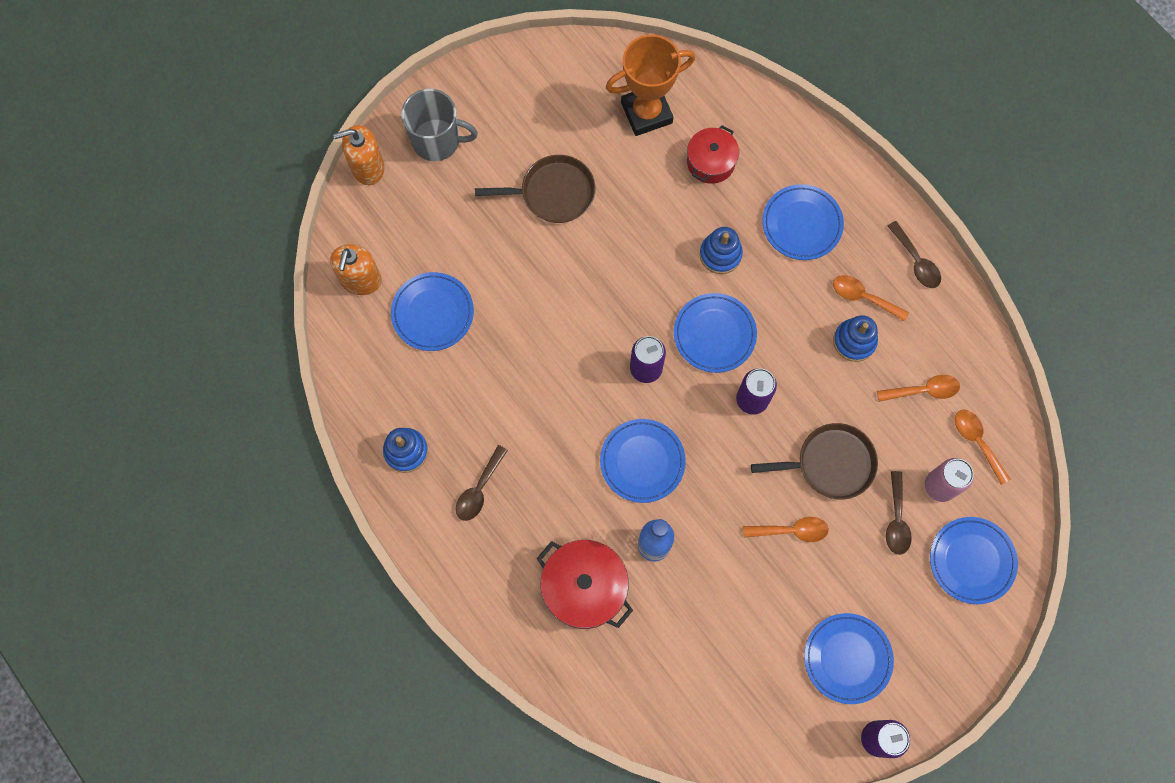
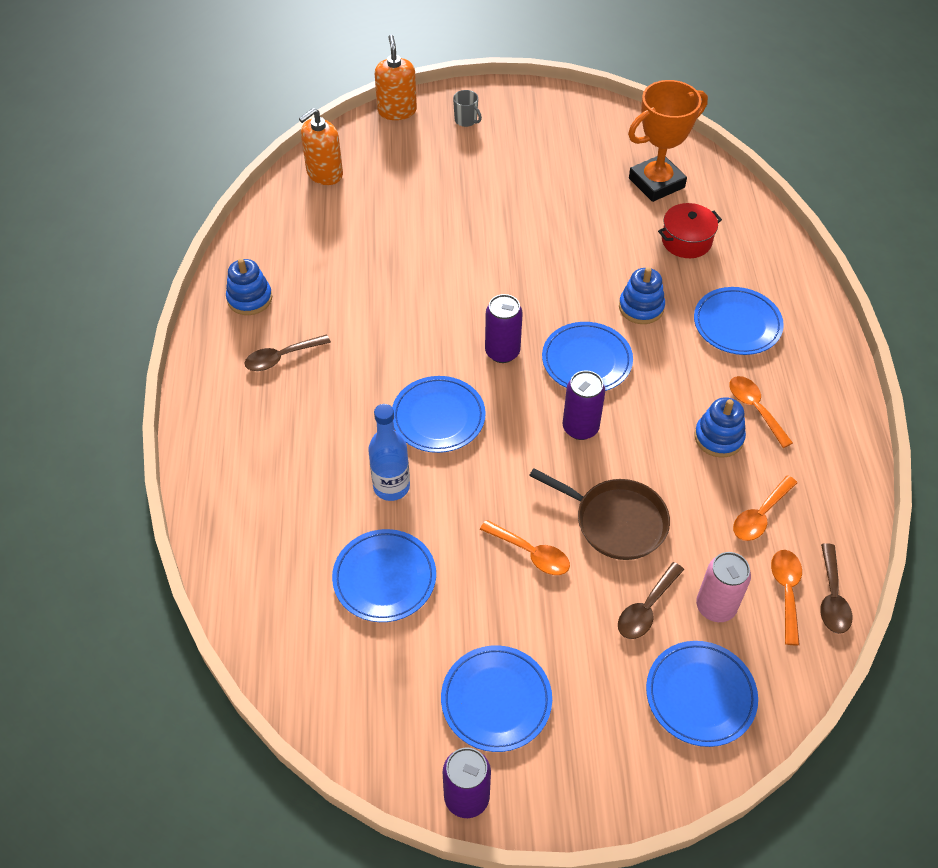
camera: 35 degrees right, 20 degrees down
orange soap dispenser [333,125,384,185] -> orange soap dispenser turned 60 degrees clockwise [375,35,417,120]
blue plate [391,272,474,351] -> blue plate moved to [332,529,436,622]
grey mug [401,89,478,161] -> grey mug [453,90,482,127], size x0.49
brown pan [475,155,595,223] -> none
red pot [536,540,633,629] -> none
orange trophy [606,35,695,136] -> orange trophy turned 45 degrees counterclockwise [628,80,708,202]
orange spoon [877,375,960,402] -> orange spoon turned 105 degrees clockwise [733,476,797,541]
brown spoon [888,221,941,288] -> brown spoon moved to [820,543,852,634]

